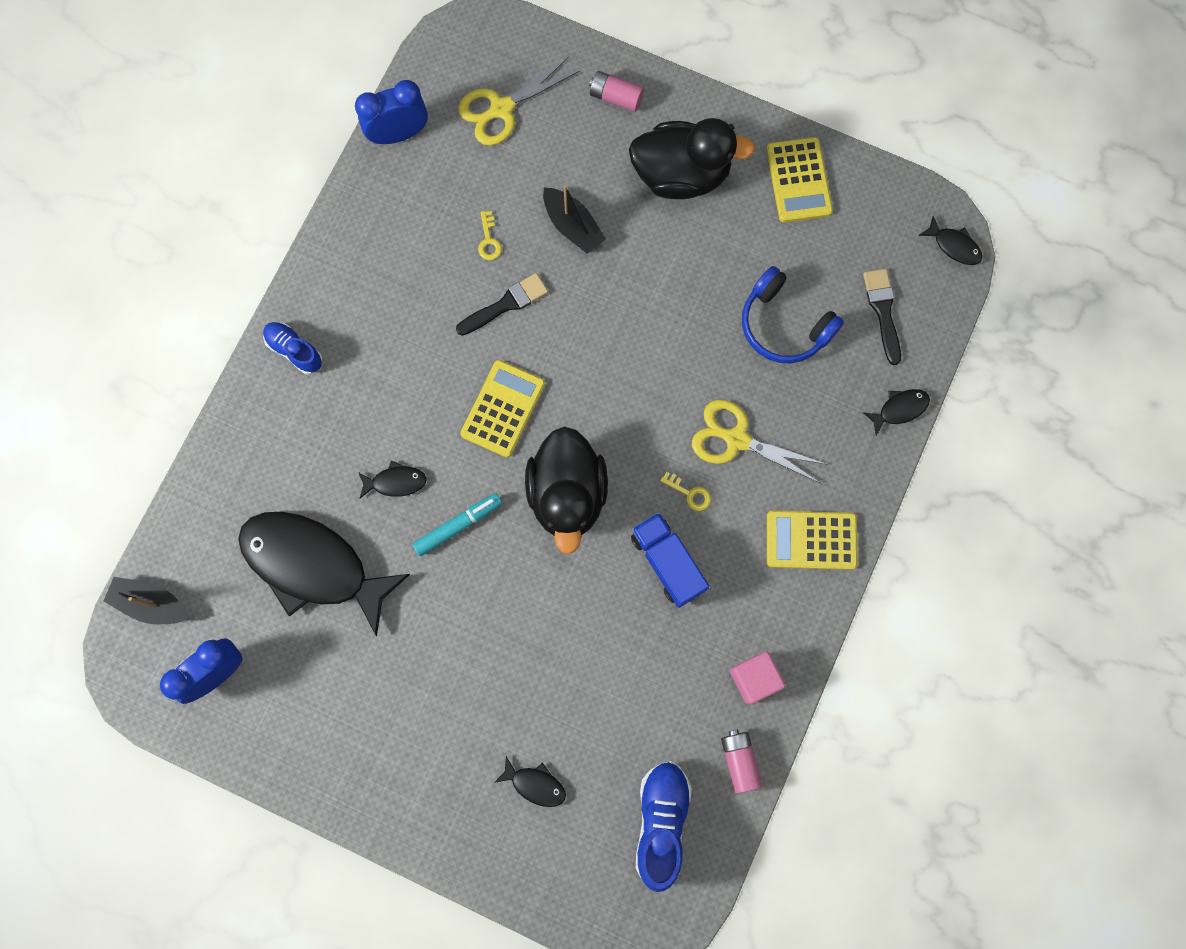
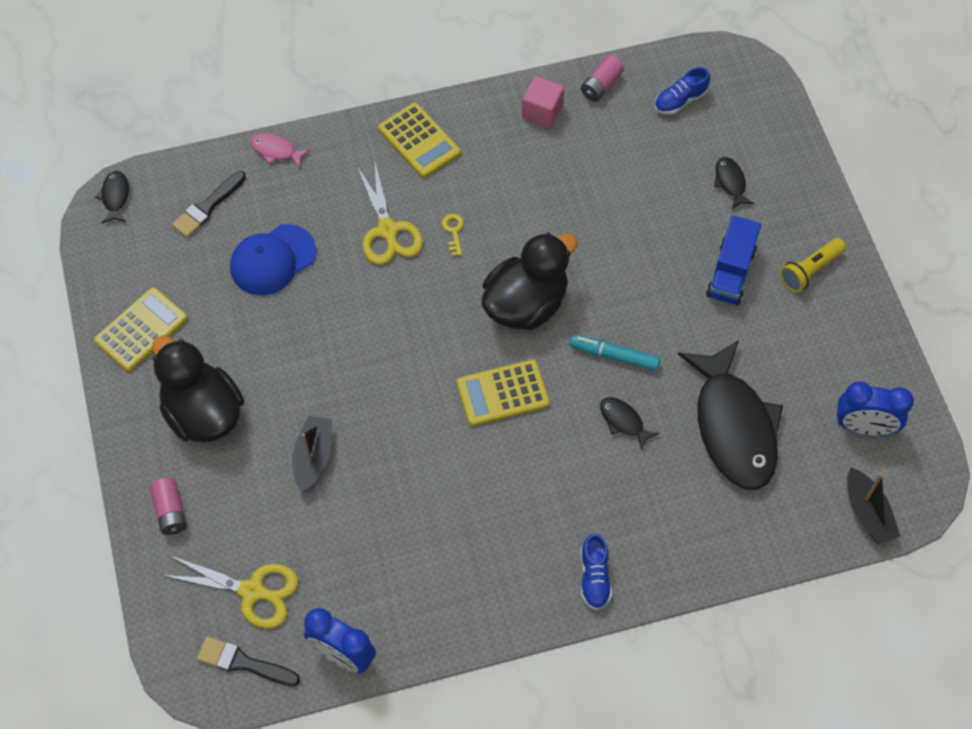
camera: 130 degrees left, 15 degrees down
black brush [456,273,548,335] -> black brush moved to [197,636,300,686]
yellow key [478,211,502,260] -> none
blue truck [631,512,709,608] -> blue truck moved to [706,216,761,305]
blue shoe [636,761,692,892] -> blue shoe [654,67,710,115], size x0.64
blue headphones [742,266,844,364] -> blue cap [230,224,316,295]
black fish [863,389,930,436] -> pink fish [251,133,310,167]
none -> yellow flashlight [780,238,846,293]

